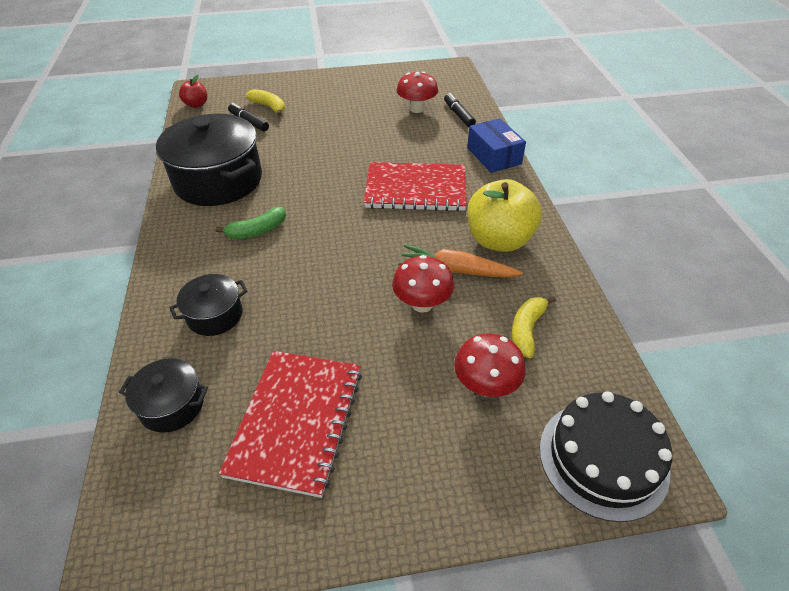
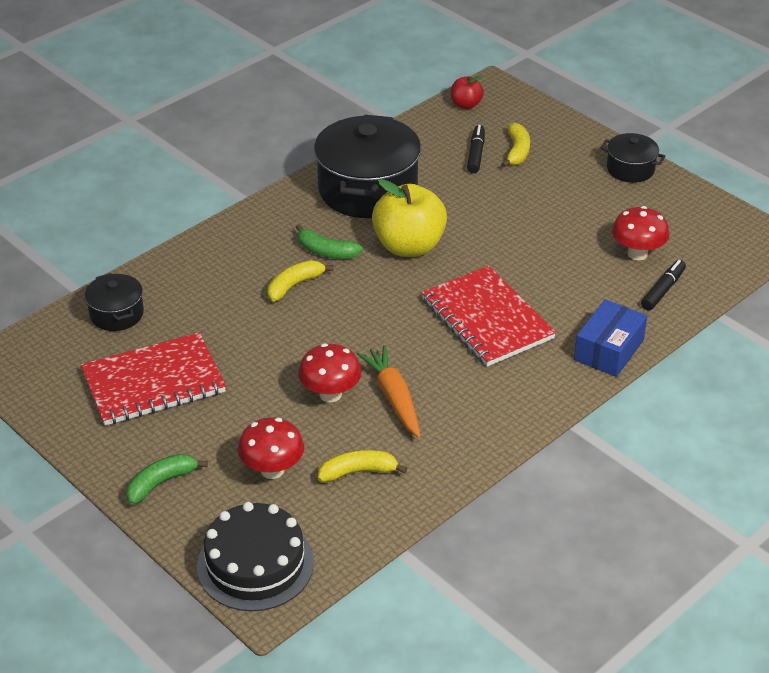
camera: 55 degrees right, 5 degrees down
black pot [169,274,247,336] -> black pot moved to [600,133,666,183]
yellow apple [467,179,542,252] -> yellow apple moved to [372,179,447,257]
none -> green banana [126,454,208,505]
none -> yellow banana [268,260,334,302]

